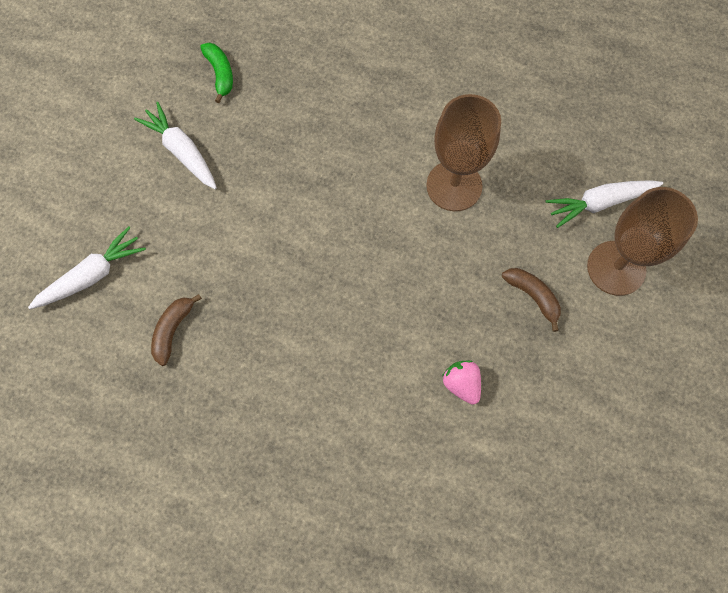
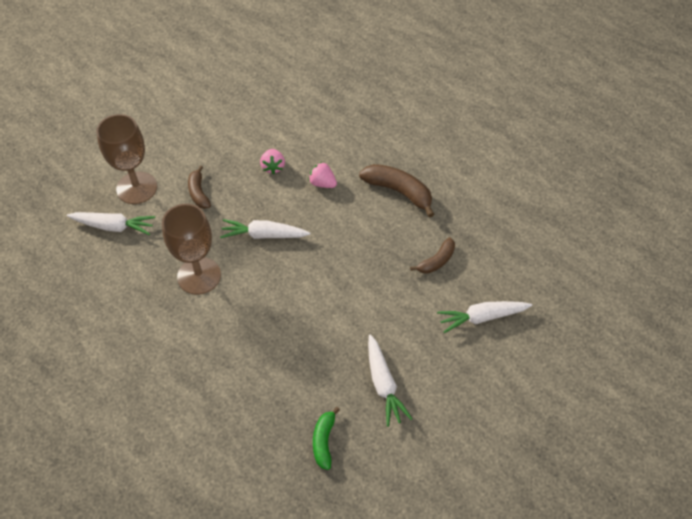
camera: 155 degrees left, 15 degrees down
none -> white carrot [220,219,310,239]
none -> pink strawberry [309,162,337,188]
none -> brown banana [359,164,435,218]

